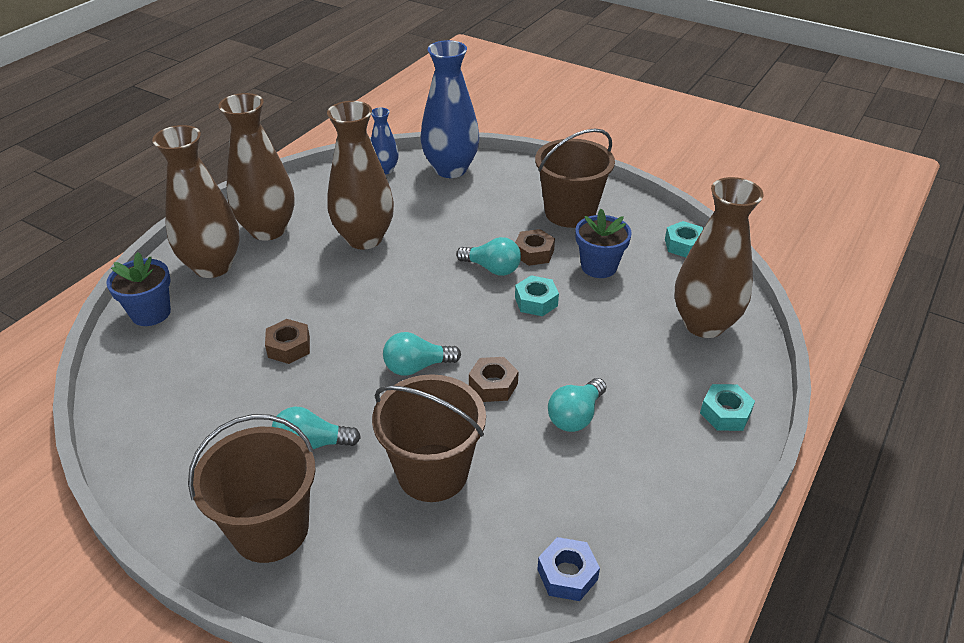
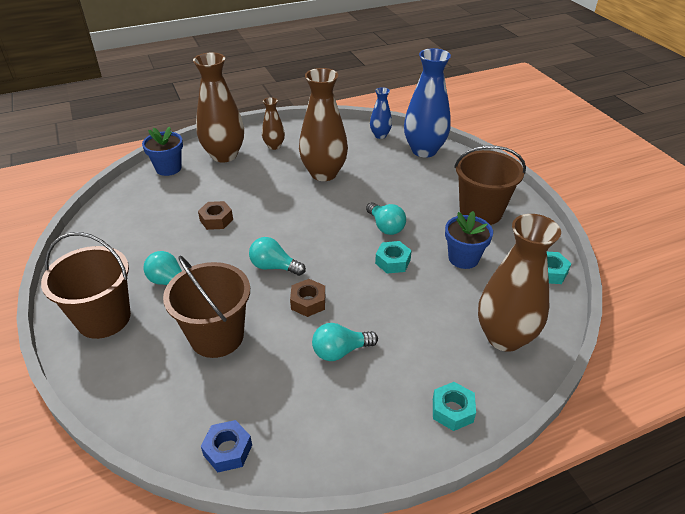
camera: 35 degrees right, 0 degrees up
brown vase [219,93,295,241] -> brown vase [262,97,285,150], size x0.51
brown nut [515,229,555,266] -> none

